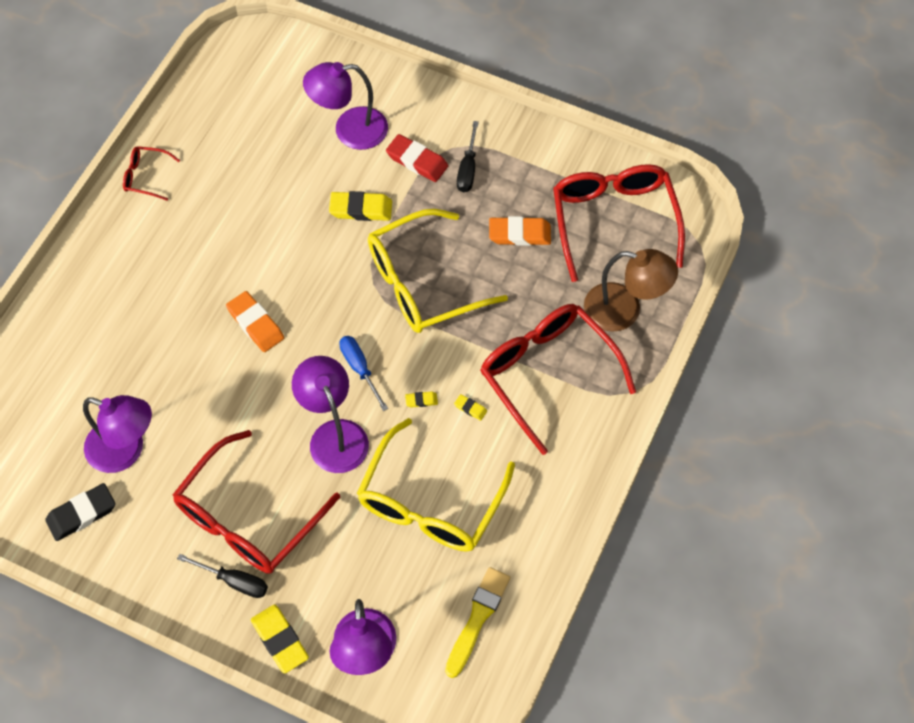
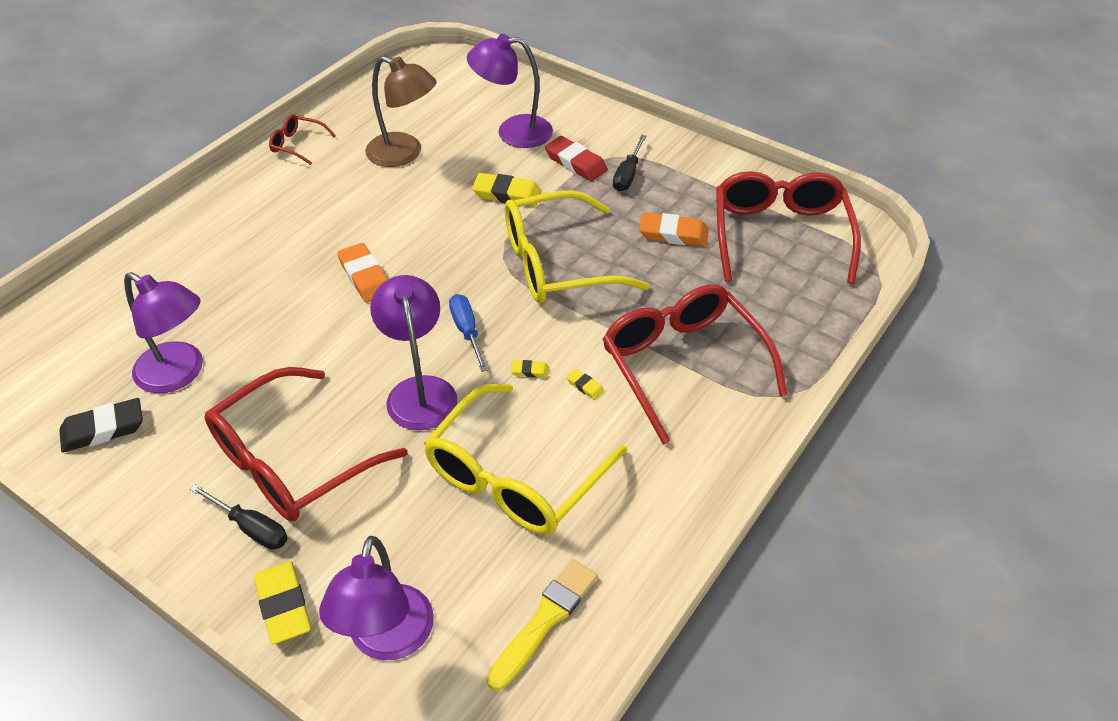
camera: 10 degrees right, 15 degrees down
brown lamp [584,249,678,332] -> brown lamp moved to [365,56,437,167]

